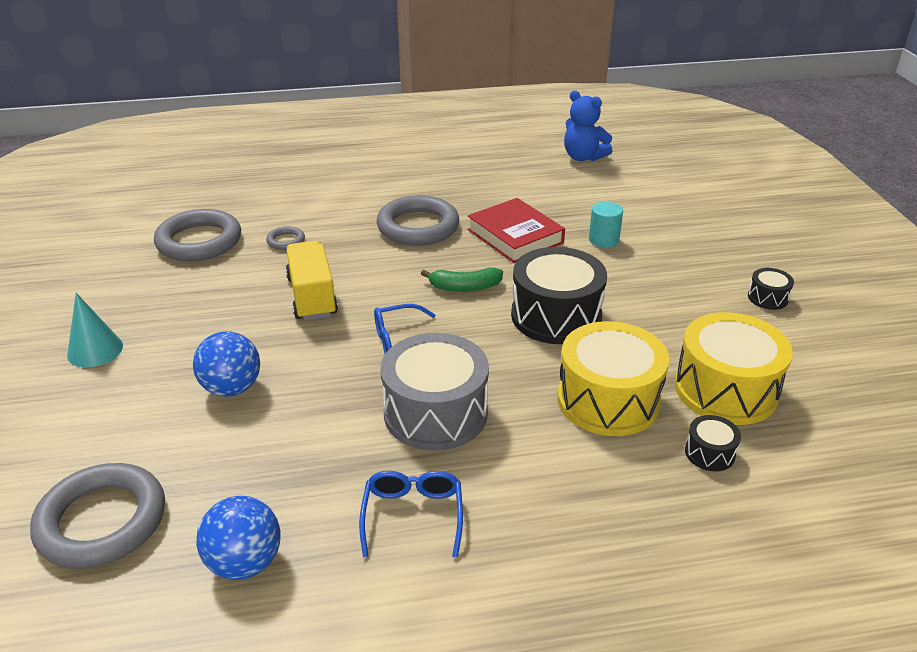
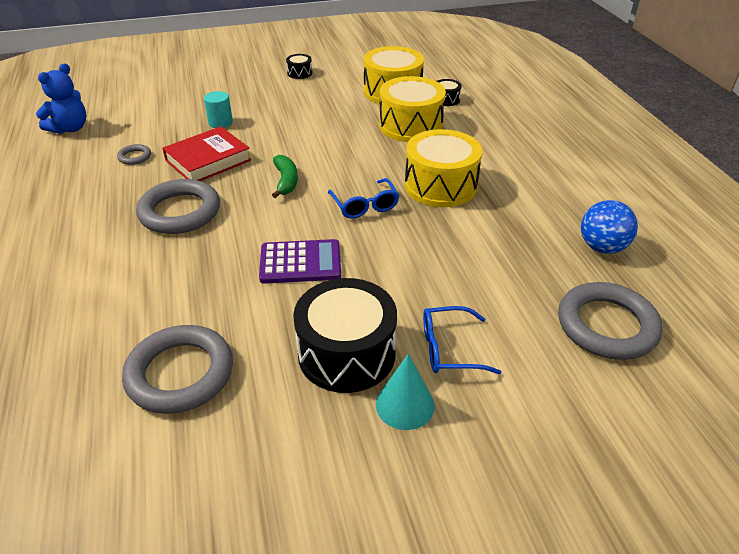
camera: 95 degrees left, 5 degrees up
blue ball [193,331,260,397] -> none
grey ring [266,226,305,250] -> grey ring moved to [117,144,151,165]
yellow truck [286,241,338,321] -> purple calculator [259,239,341,284]
blue glasses [359,471,463,558] -> blue glasses moved to [423,306,501,374]
grey drum [381,333,489,451] -> yellow drum [405,129,482,207]
black drum [511,247,607,344] -> black drum moved to [293,278,397,393]

